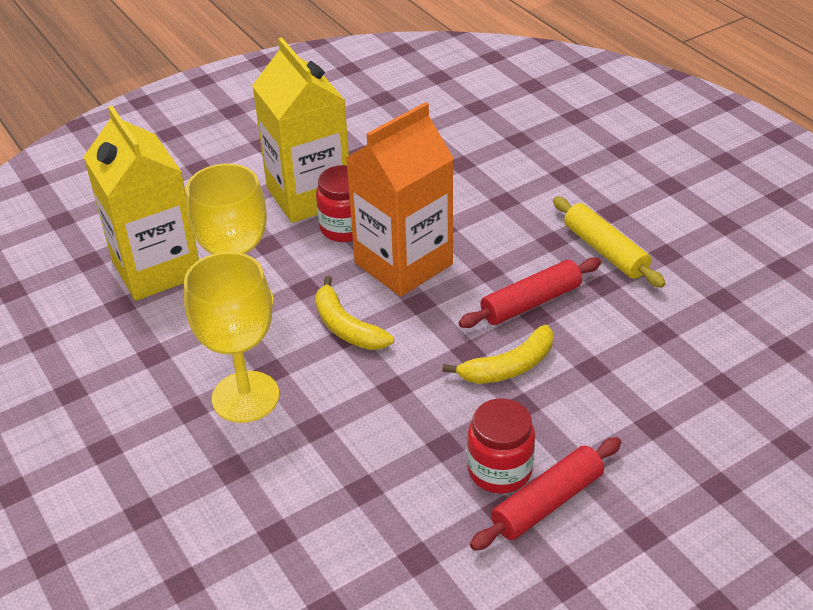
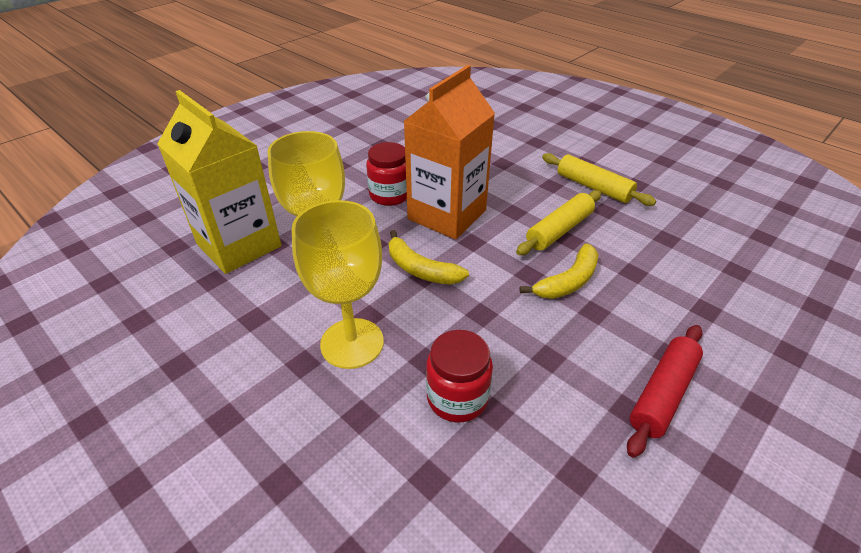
camera: 15 degrees left, 0 degrees up
yellow carton [252,37,349,223] -> none
red rolling pin [459,258,601,328] -> yellow rolling pin [516,190,601,255]
red jar [467,398,535,494] -> red jar moved to [426,330,493,422]

